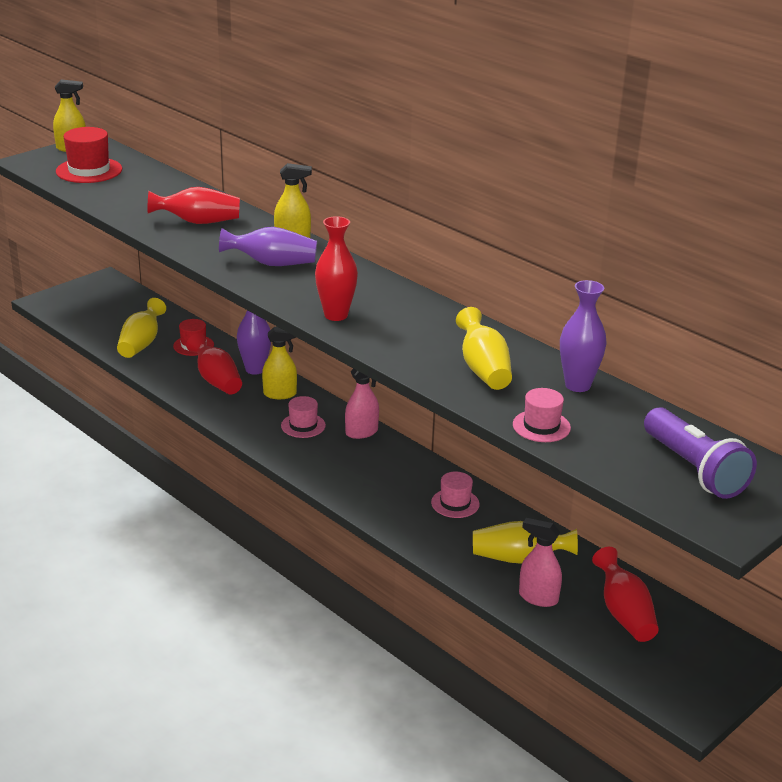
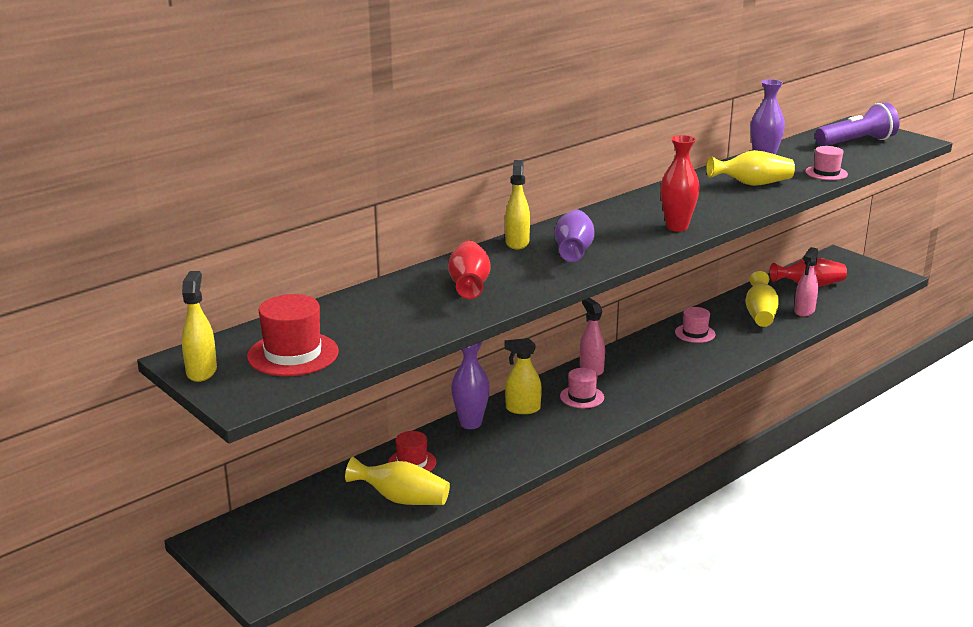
camera: 85 degrees left, 5 degrees down
red vase [186,333,242,395] -> none
yellow spray bottle [262,327,297,399] -> yellow spray bottle turned 90 degrees counterclockwise [505,338,542,414]

